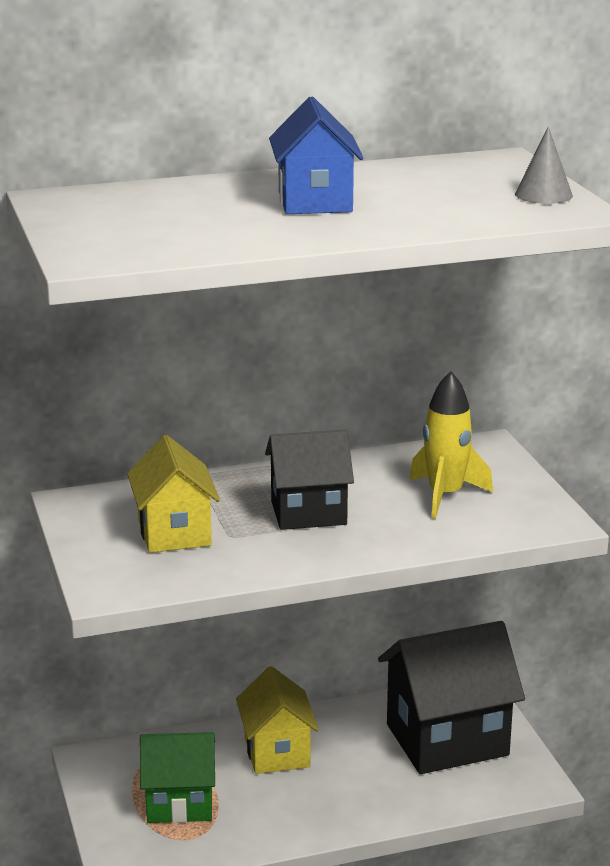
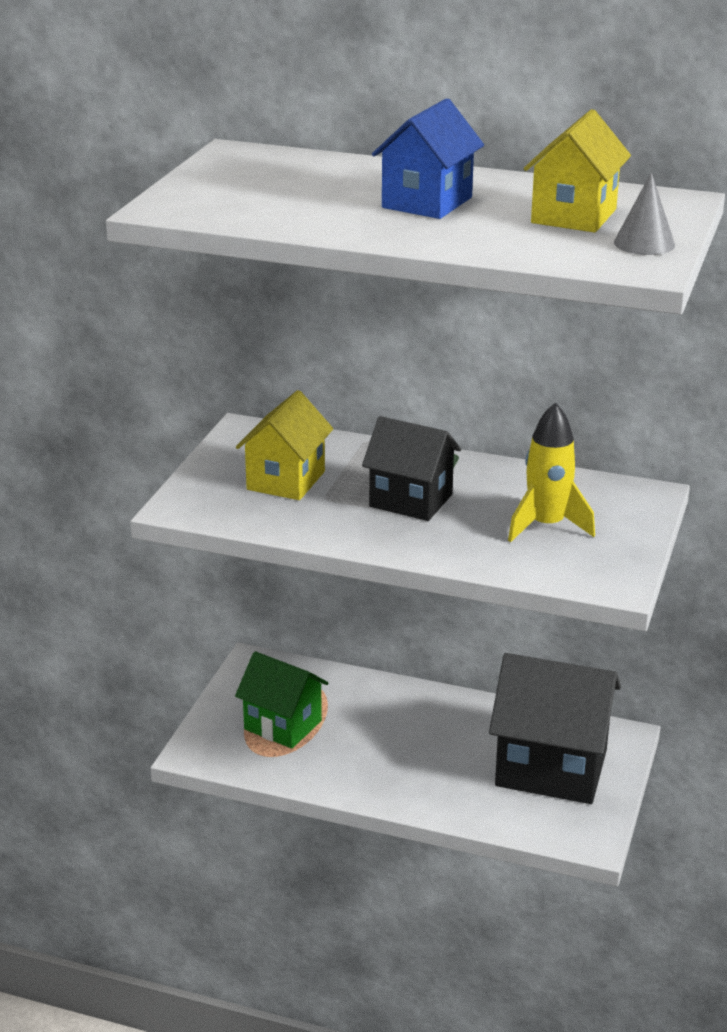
camera: 35 degrees right, 5 degrees up
yellow house [236,666,319,774] -> yellow house moved to [524,109,631,233]

